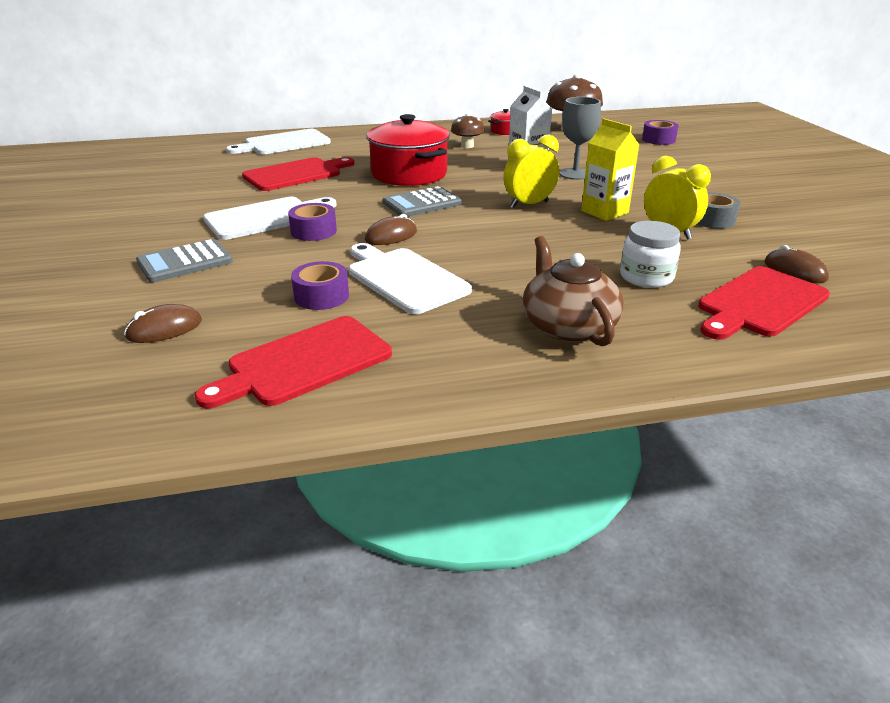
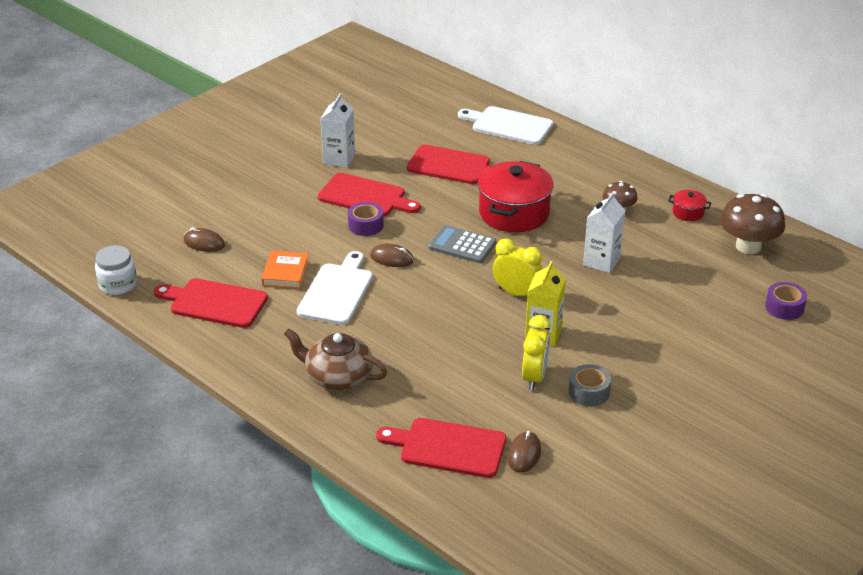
camera: 55 degrees right, 5 degrees up
grey calculator [136,239,233,282] -> none
white cutting board [203,197,337,240] -> red cutting board [318,173,421,216]
purple tape [291,261,349,310] -> orange book [261,251,309,289]
brown teapot [522,236,624,346] -> brown teapot turned 105 degrees counterclockwise [284,328,387,390]
grey goblet [559,97,601,180] -> none
white jar [620,221,681,288] -> white jar moved to [95,245,137,295]
none -> white carton [320,94,355,168]

